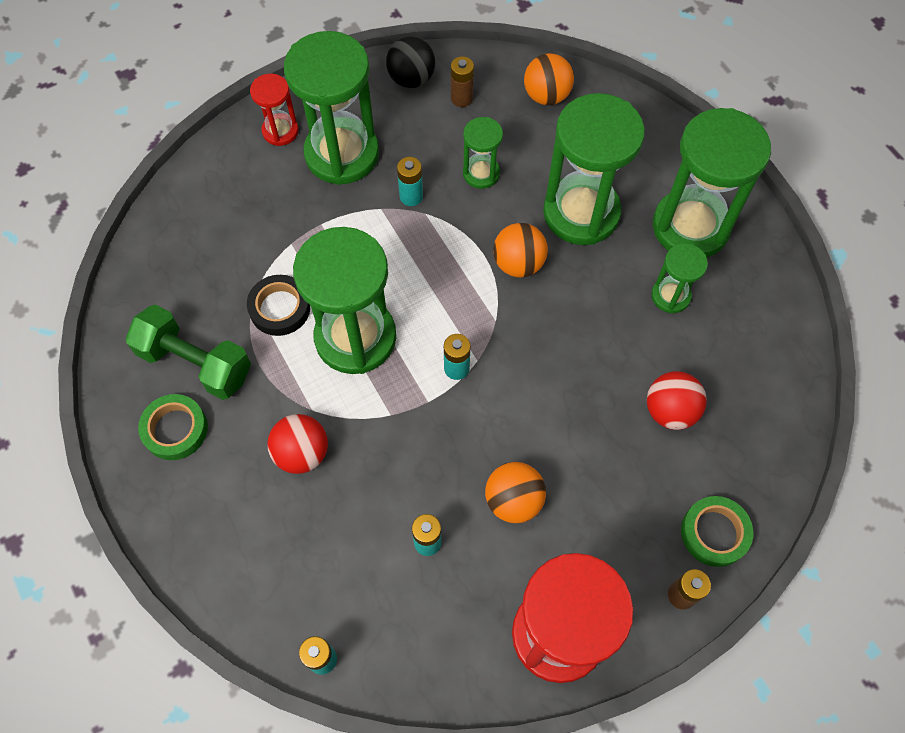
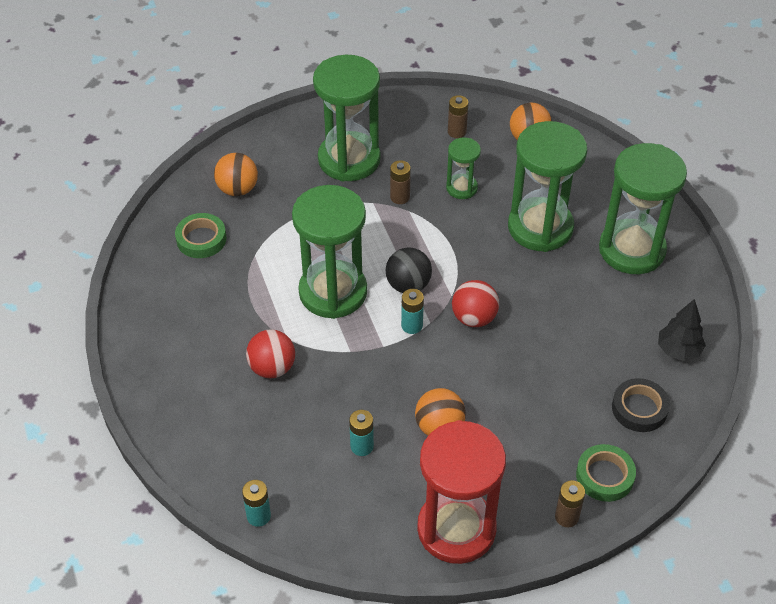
camera: 10 degrees right, 15 degrees down
green dumbbell [125,305,251,400] -> none
green tape [138,394,208,460] -> green tape moved to [175,213,226,258]
black tape [247,275,310,336] -> black tape moved to [612,378,670,432]
red hourglass [250,74,299,146] -> none
black ball [386,36,435,88] -> black ball moved to [386,247,432,293]
turquoise battery [397,157,423,206] -> brown battery [390,160,411,204]
orange ball [493,223,548,277] -> orange ball moved to [214,153,258,196]
red ball [647,371,707,430] -> red ball moved to [452,280,499,327]
green hourglass [651,243,708,313] -> none
none -> black tree [658,299,706,361]

